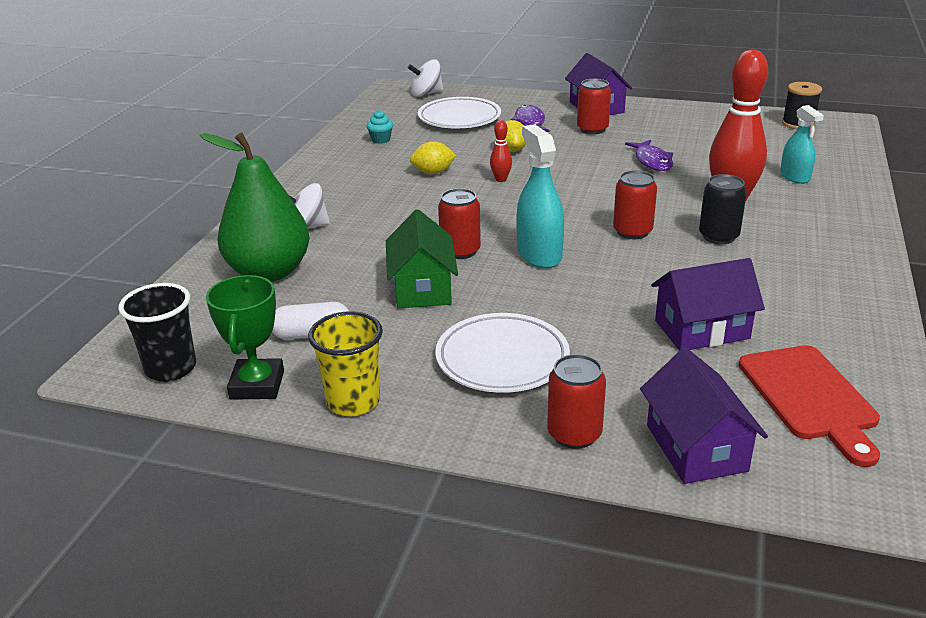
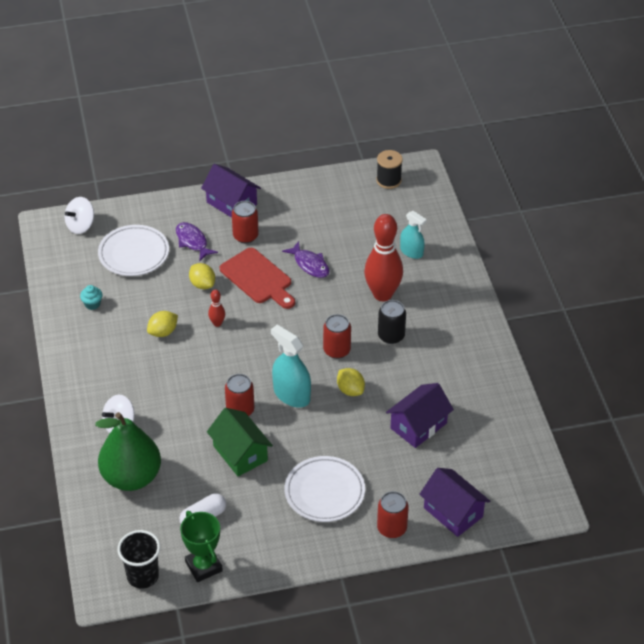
camera: 30 degrees left, 15 degrees up
yellow cup [308,311,383,416] -> none
red cutting board [739,345,880,467] -> red cutting board moved to [220,248,295,309]
none -> yellow lemon [337,368,365,396]

